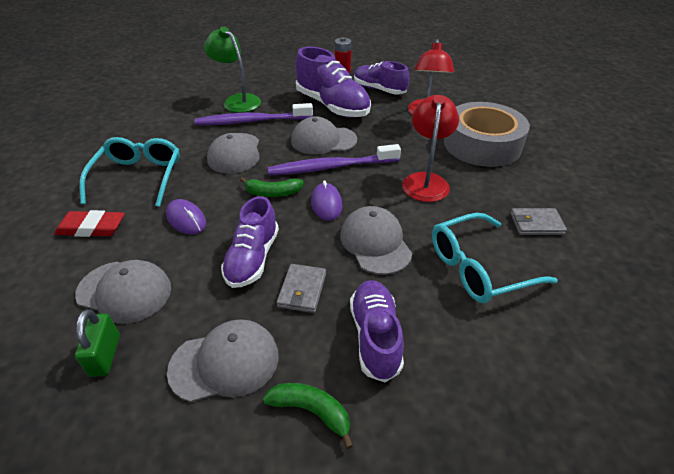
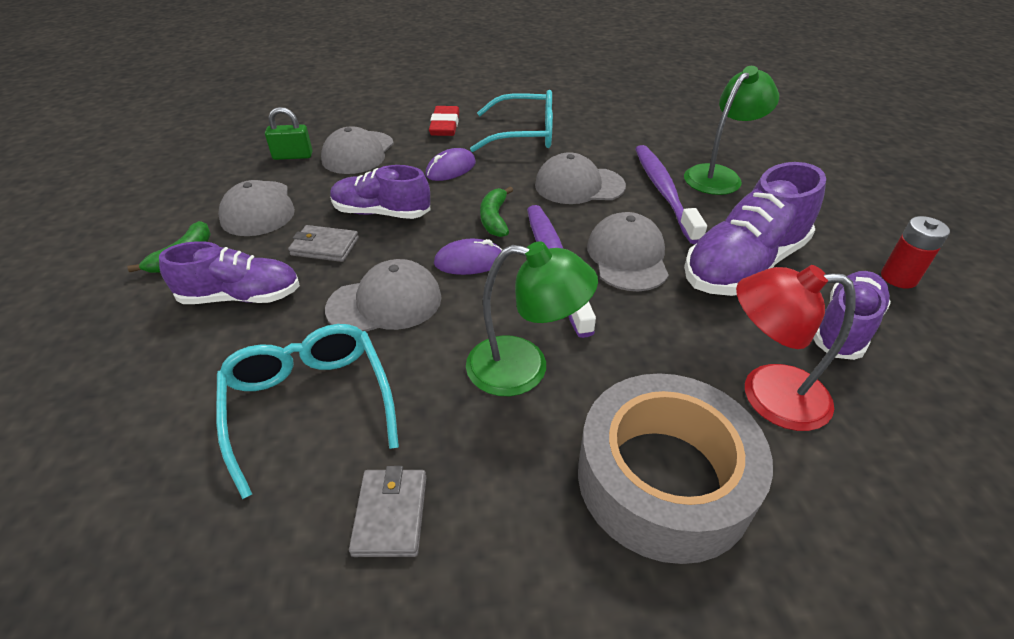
camera: 90 degrees right, 0 degrees up
red lamp [402,95,459,202] -> green lamp [466,241,598,396]

